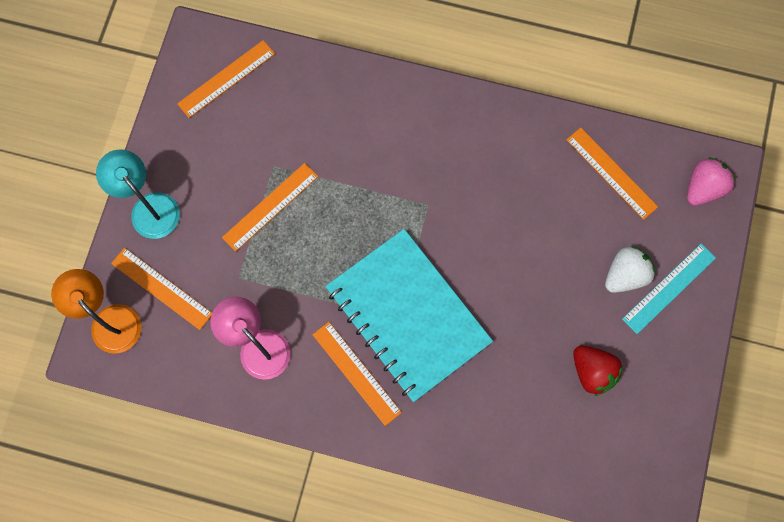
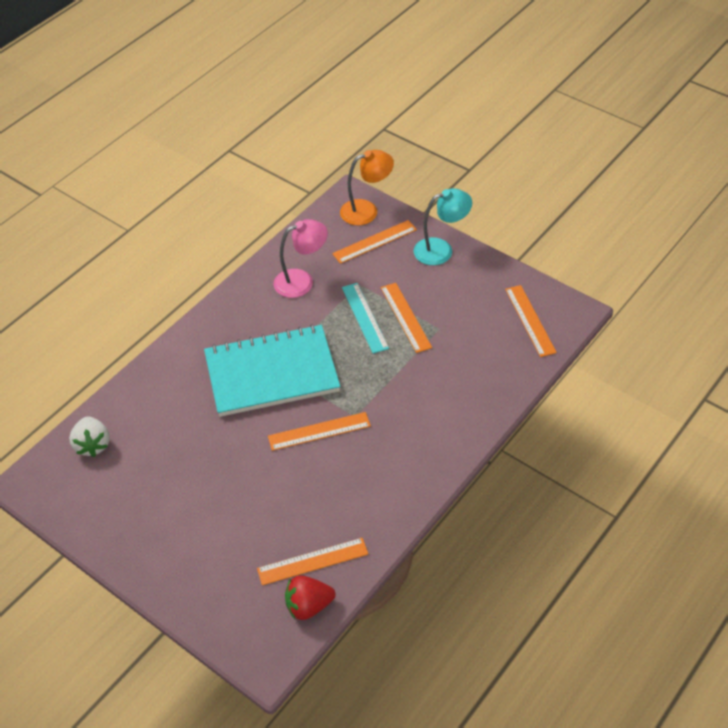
camera: 115 degrees right, 25 degrees down
orange ruler [312,322,402,426] -> orange ruler moved to [268,412,371,451]
red strawberry [573,346,623,396] -> red strawberry moved to [285,575,335,620]
white strawberry [605,246,655,293] -> white strawberry moved to [69,416,110,457]
turquoise ruler [622,244,716,334] -> turquoise ruler moved to [342,283,389,354]
pink strawberry [687,158,736,206] -> none

